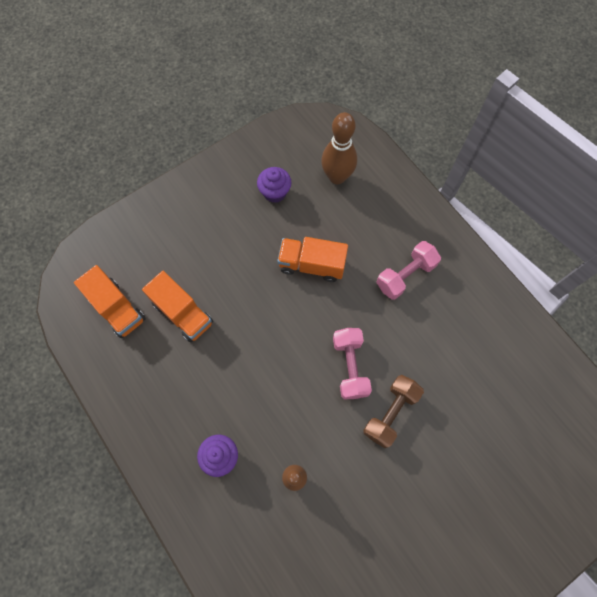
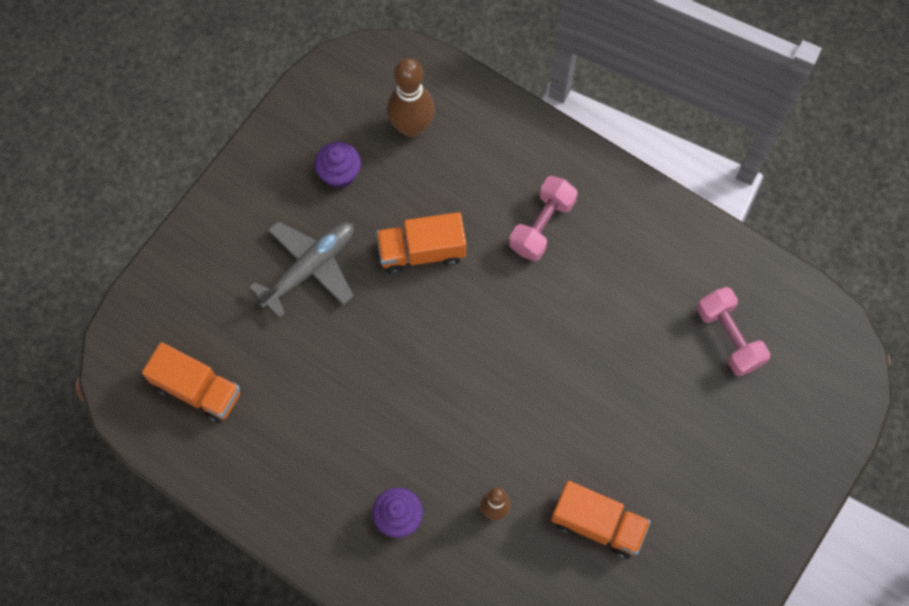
camera: 20 degrees left, 0 degrees up
orange truck [142,271,213,343] -> orange truck moved to [551,481,651,559]
pink dumbbell [333,328,372,399] -> pink dumbbell moved to [697,287,770,377]
brown dumbbell [363,375,424,448] -> none
none -> grey plane [250,221,354,318]

